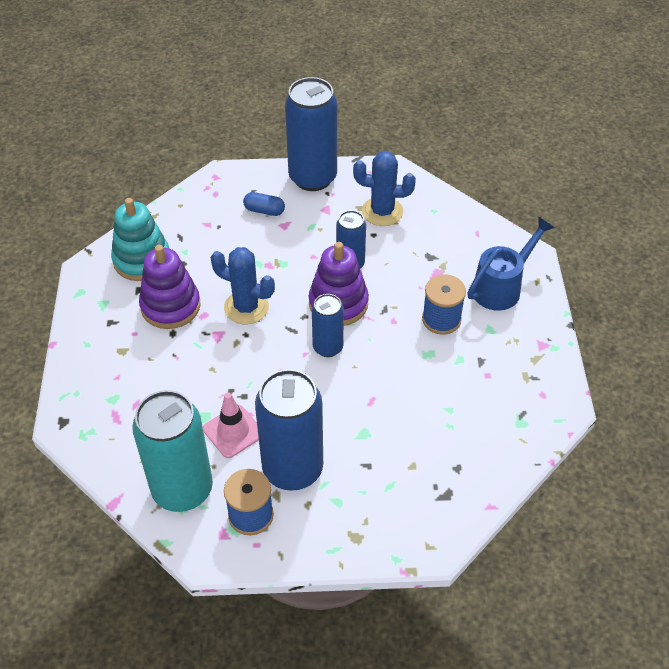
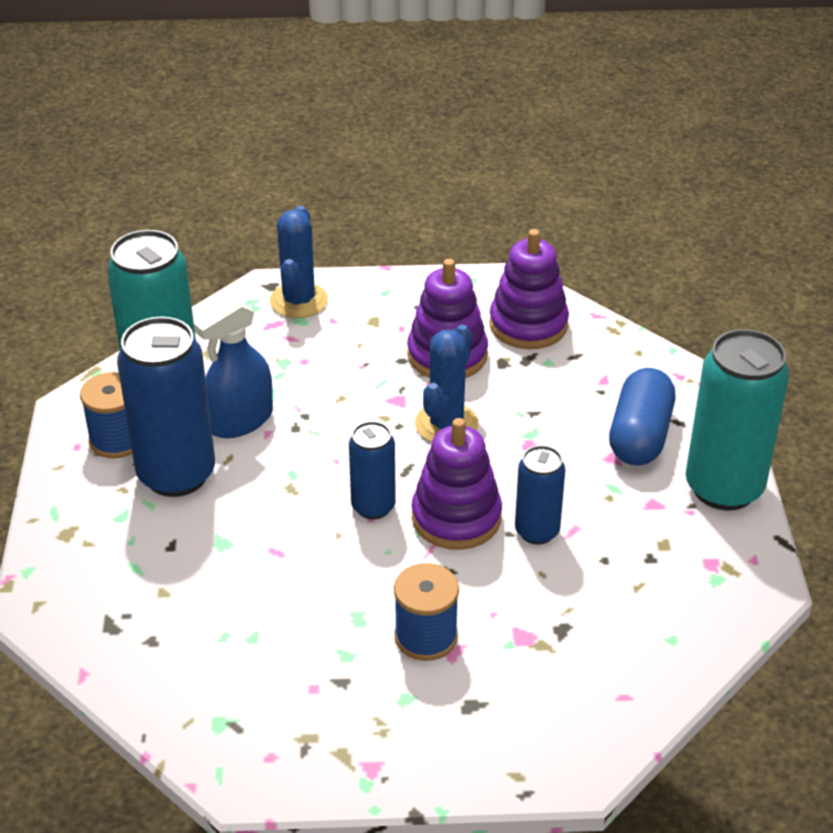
camera: 90 degrees right, 10 degrees down
turquoise stacking toy [111,198,169,281] -> purple stacking toy [489,229,569,349]
pink traffic cone [203,392,259,458] -> blue spray bottle [194,300,273,438]
blue capsule [243,192,285,216] -> blue capsule [609,368,675,465], size x1.83
blue can [285,77,337,191] -> turquoise can [686,329,789,510]
blue cactus [353,151,416,226] -> blue cactus moved to [270,206,328,318]
blue watering can [467,216,555,311] -> none

